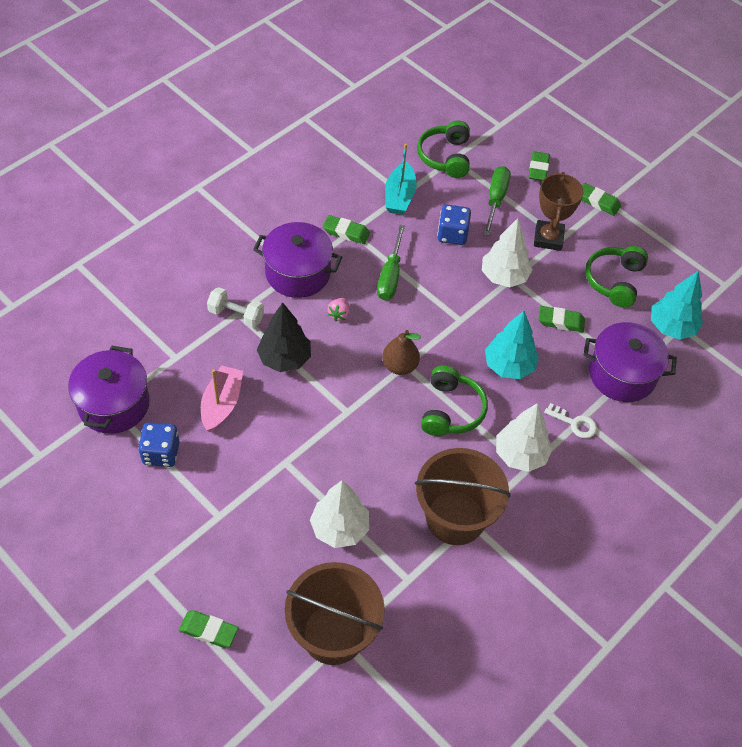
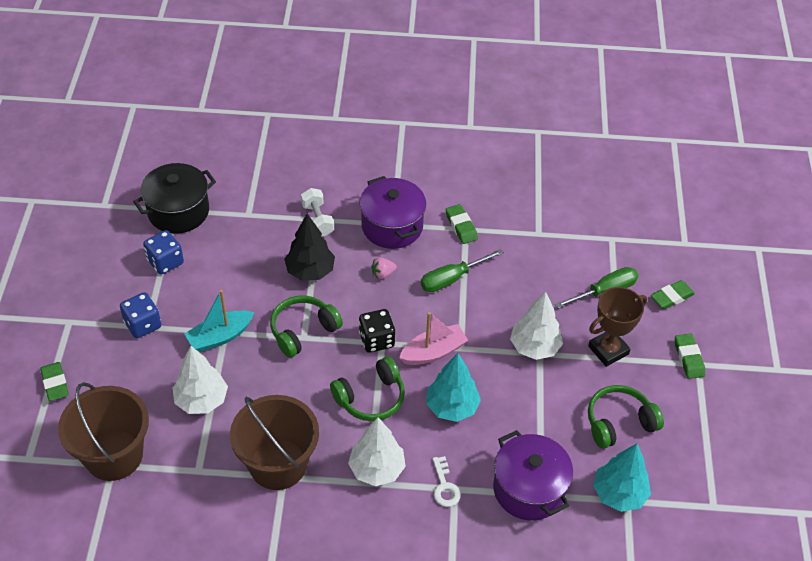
camera: 50 degrees right, 5 degrees down
purple pot [68,346,150,434] -> black pot [133,163,216,234]
pink boat [201,365,243,432] -> pink boat moved to [399,312,468,365]
brown pear [382,330,421,375] -> black dice [359,309,395,353]
turquoise boat [385,144,417,215] -> turquoise boat moved to [184,290,254,352]
green headphones [417,120,470,178] -> green headphones moved to [270,296,343,358]
blue dice [437,205,471,245] -> blue dice moved to [120,292,161,338]
green eraser [538,306,585,332] -> none

